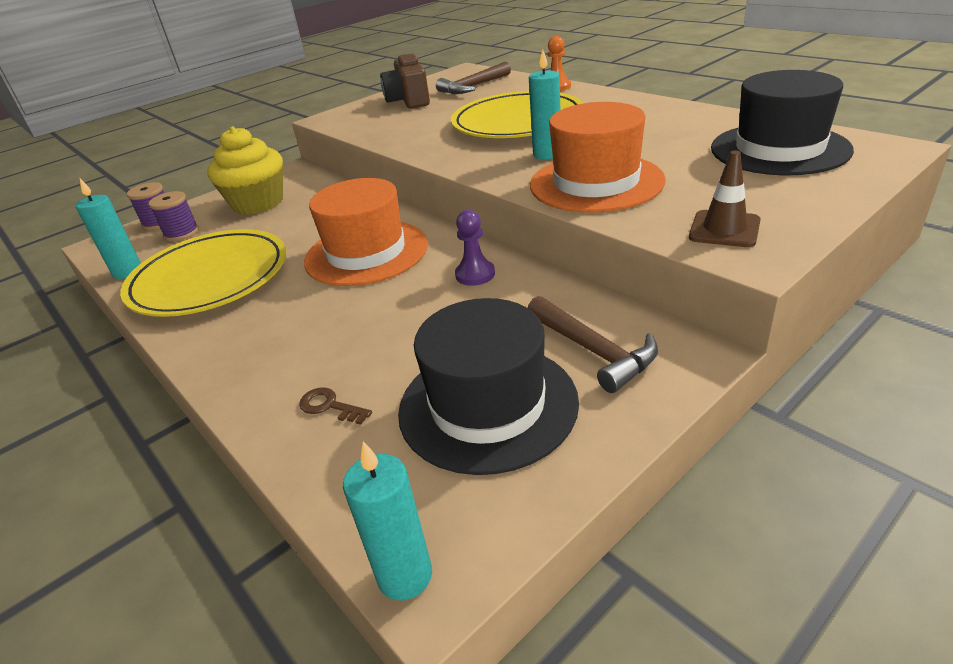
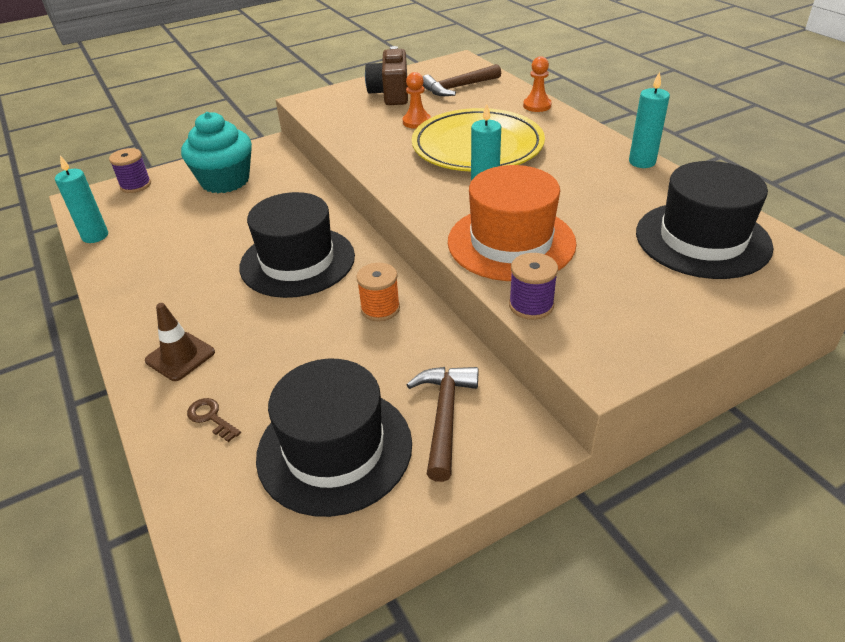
camera: 10 degrees right, 5 degrees up
yellow plate [120,229,286,317] -> none
purple spool [149,191,199,241] -> purple spool moved to [509,253,558,320]
yellow cupcake [207,126,283,215] -> turquoise cupcake [181,112,252,193]
orange hat [304,178,428,286] -> black hat [239,192,355,298]
turquoise candle [343,441,432,601] -> turquoise candle moved to [629,71,670,168]
purple pawn [455,210,495,286] -> orange spool [356,263,400,322]
brown hammer [528,296,658,393] -> brown hammer turned 150 degrees counterclockwise [406,367,479,482]
brown traffic cone [689,151,761,247] -> brown traffic cone moved to [145,303,215,381]
none -> orange pawn [403,72,431,129]

